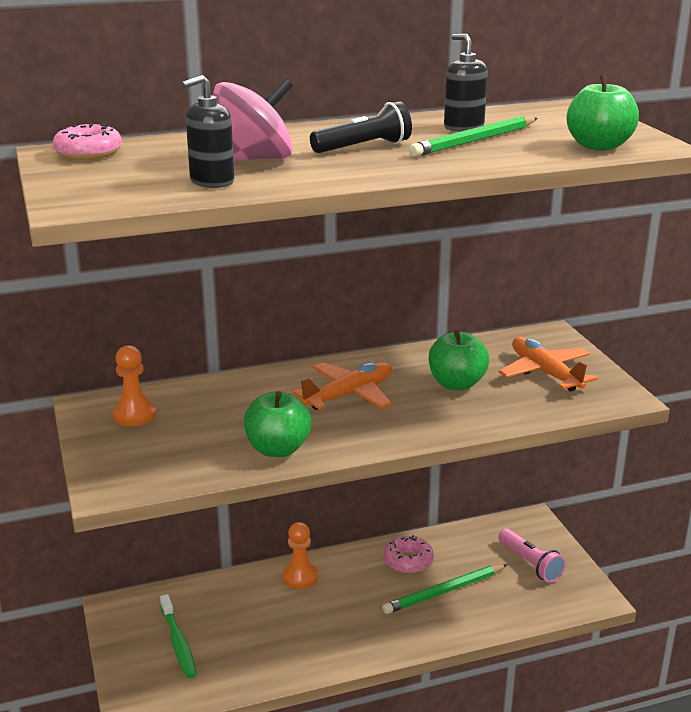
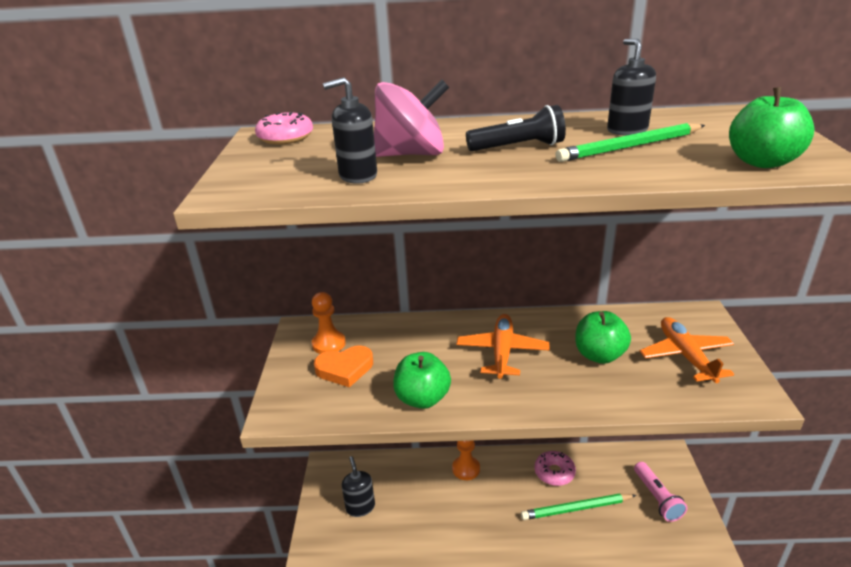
camera: 20 degrees right, 5 degrees up
green toothbrush [160,594,197,678] -> black soap dispenser [342,456,375,517]
orange plane [292,362,392,410] -> orange plane turned 60 degrees counterclockwise [457,314,549,379]
none -> orange heart [314,345,373,388]

